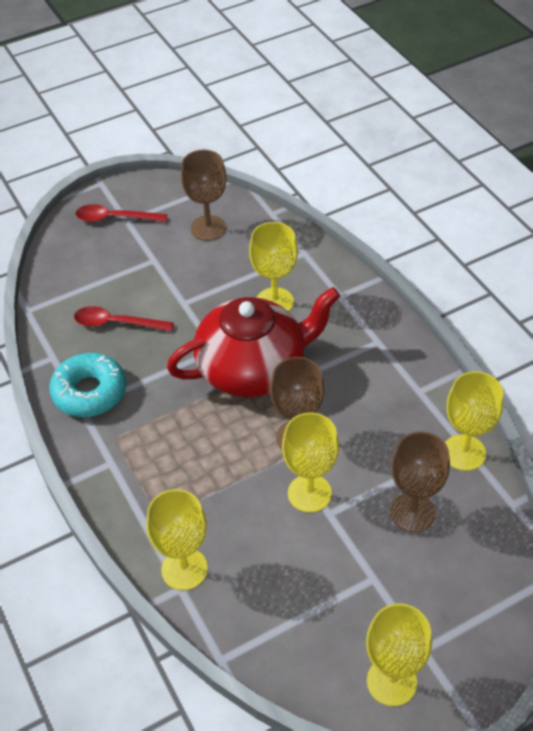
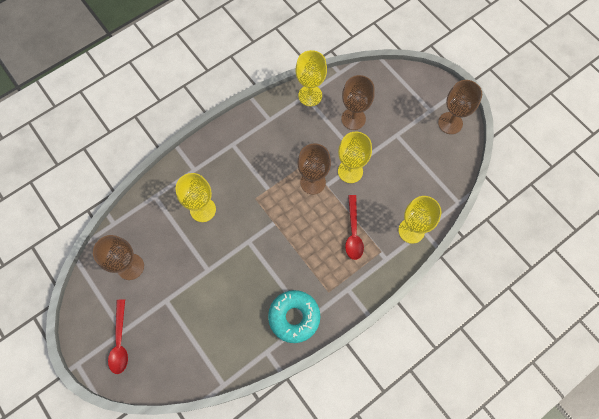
camera: 100 degrees left, 20 degrees up
red spoon [74,306,174,331] -> red spoon moved to [345,195,364,260]
red teapot [167,287,340,397] -> none
yellow goblet [366,603,432,707] -> brown goblet [438,80,482,134]

